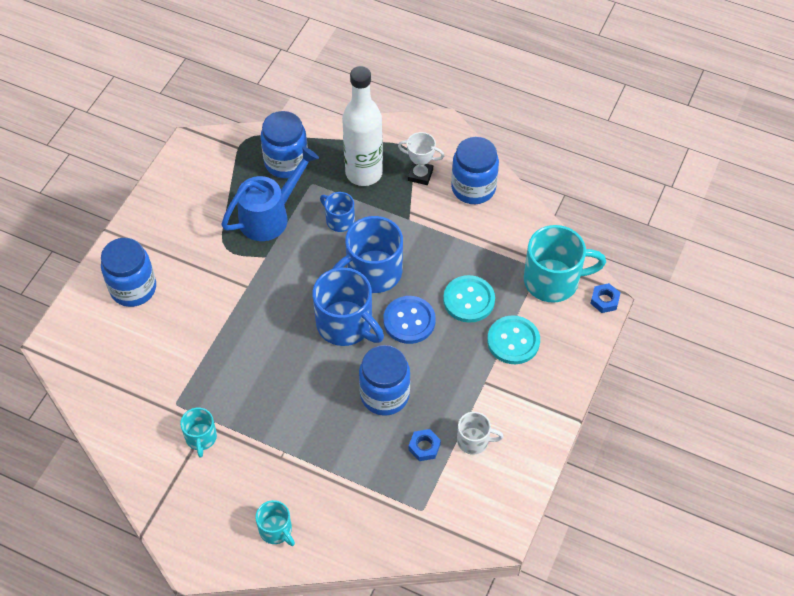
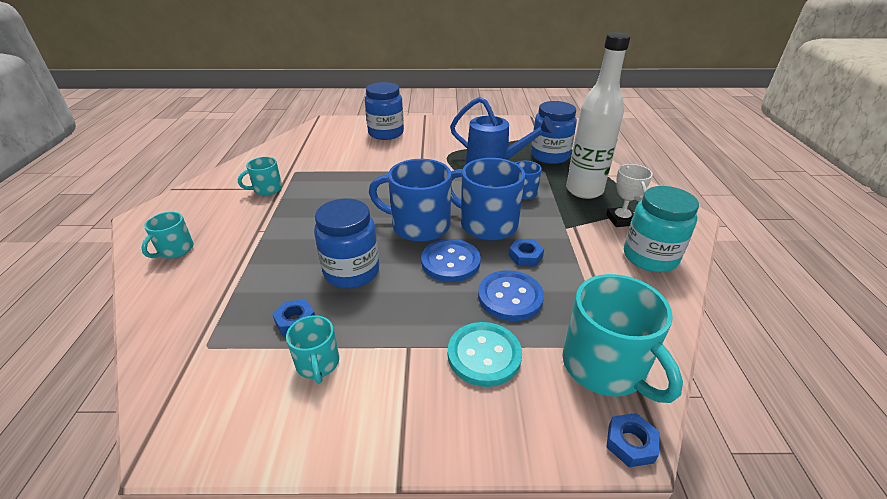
camera: 65 degrees right, 20 degrees down
blue mug [312,267,384,346] -> blue mug turned 90 degrees clockwise [369,159,451,242]
turquoise button [443,275,495,323] -> blue button [478,270,544,321]
blue jar [451,137,499,204] -> turquoise jar [624,186,699,272]
white mug [457,412,504,455] -> turquoise mug [286,315,339,384]
none -> blue nut [508,239,544,266]

